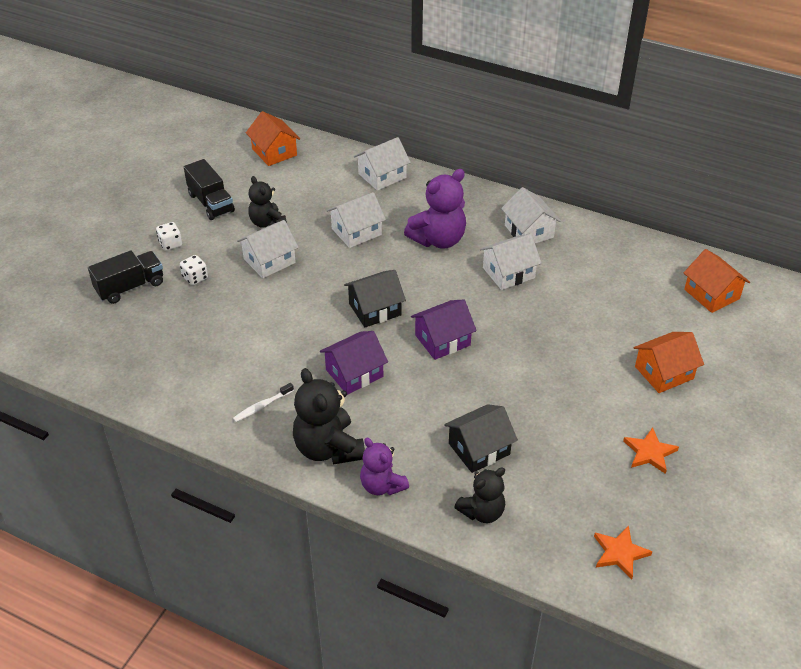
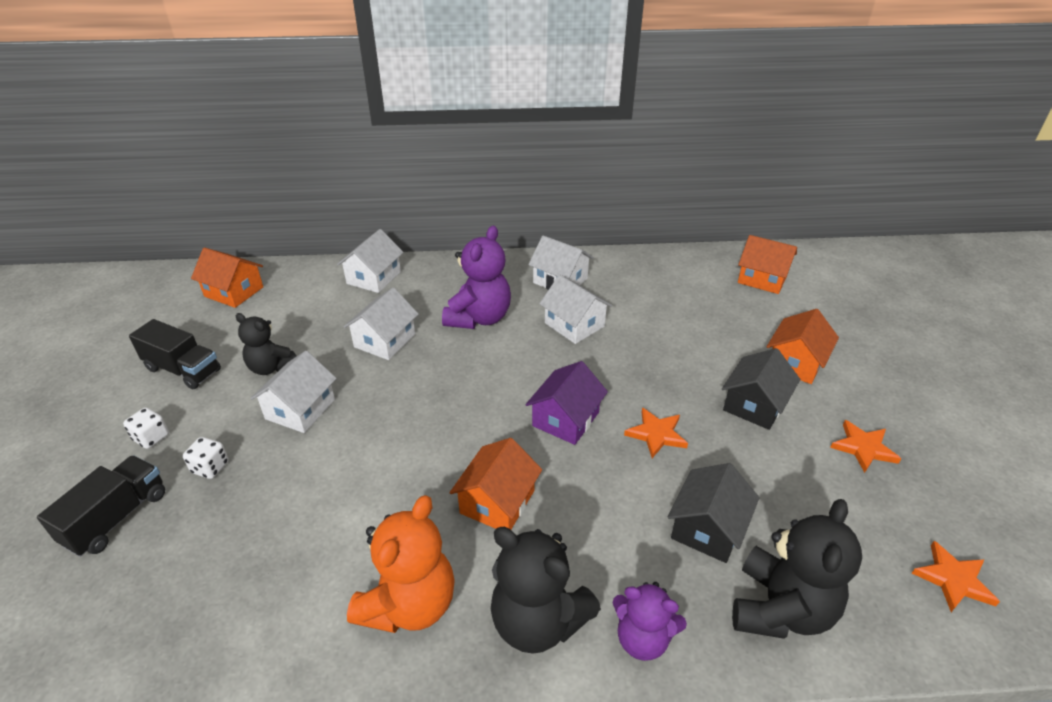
camera: 30 degrees left, 5 degrees down
white toothbrush [233,383,294,422] -> orange teddy bear [347,495,455,633]
purple house [320,331,388,395] -> orange house [450,438,542,530]
black house [344,270,406,327] -> black house moved to [722,348,800,430]
black teddy bear [454,467,505,523] -> black teddy bear [732,499,862,639], size x1.56
white house [480,234,542,290] -> white house turned 75 degrees counterclockwise [539,275,612,344]
none -> orange star [624,408,688,458]

